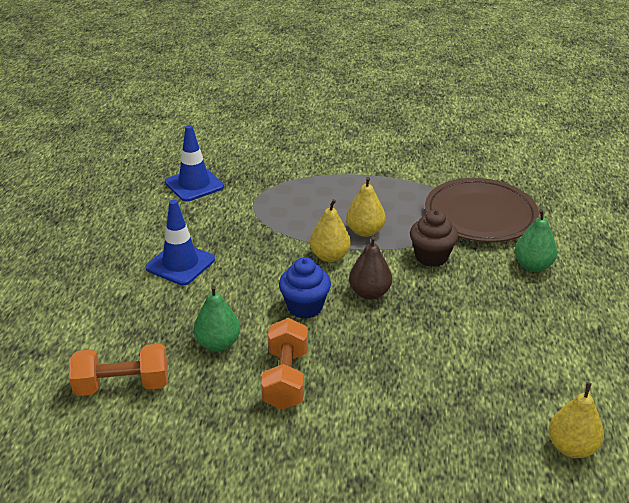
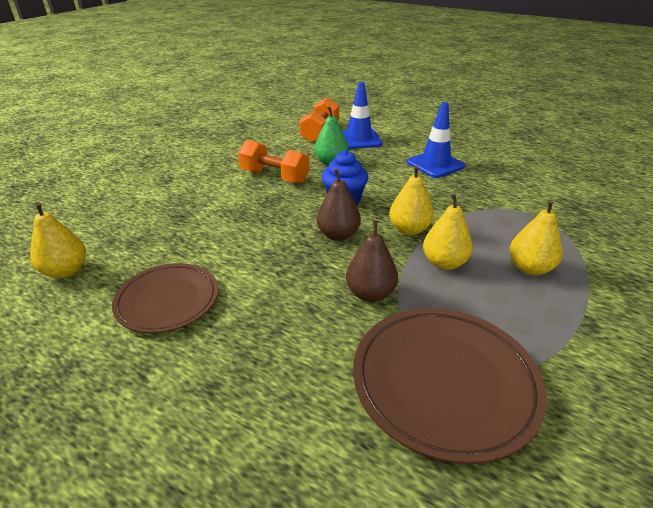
camera: 115 degrees right, 0 degrees up
blue traffic cone [165,125,224,202] -> blue traffic cone moved to [342,82,382,149]
brown cupcake [410,209,458,267] -> brown pear [346,220,398,302]
green pear [515,209,557,272] -> none
none -> brown plate [112,263,218,333]
none -> yellow pear [509,200,562,275]

